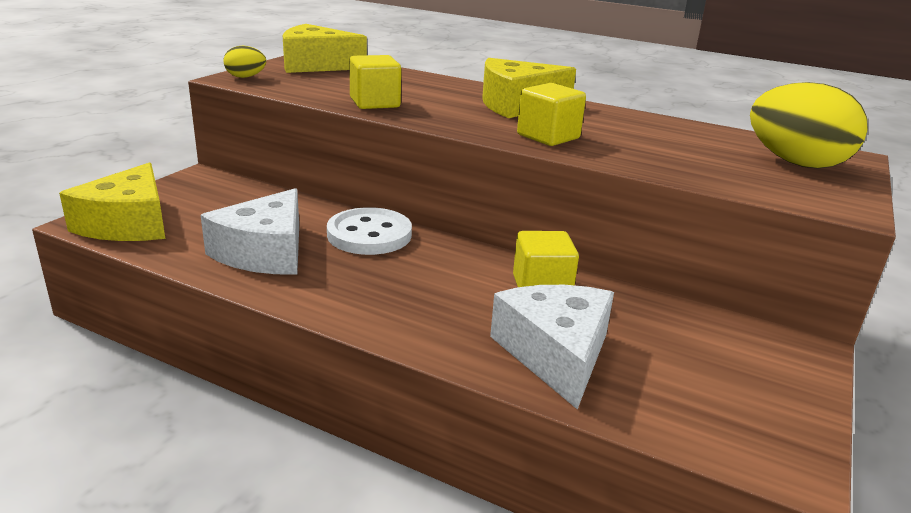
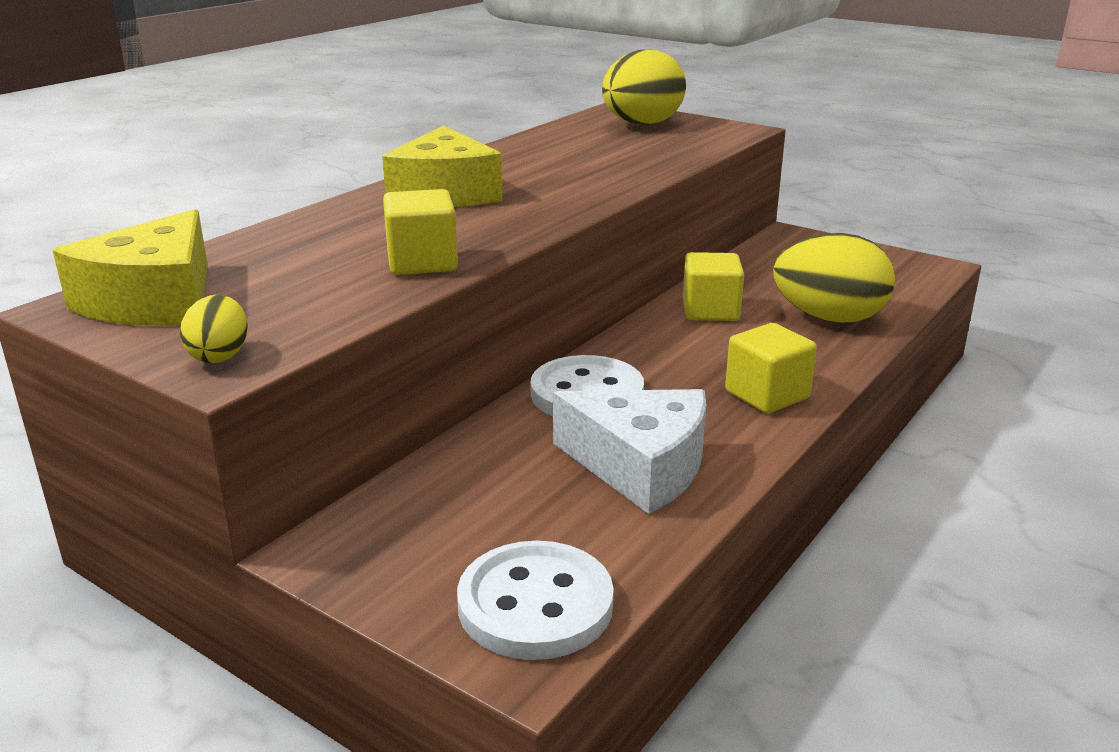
camera: 80 degrees left, 0 degrees up
yellow cheese [59,162,165,241] -> white button [457,541,614,660]
white cheese [490,285,614,409] -> yellow egg [773,233,895,323]
yellow cube [517,83,586,146] -> yellow cube moved to [725,323,817,413]

